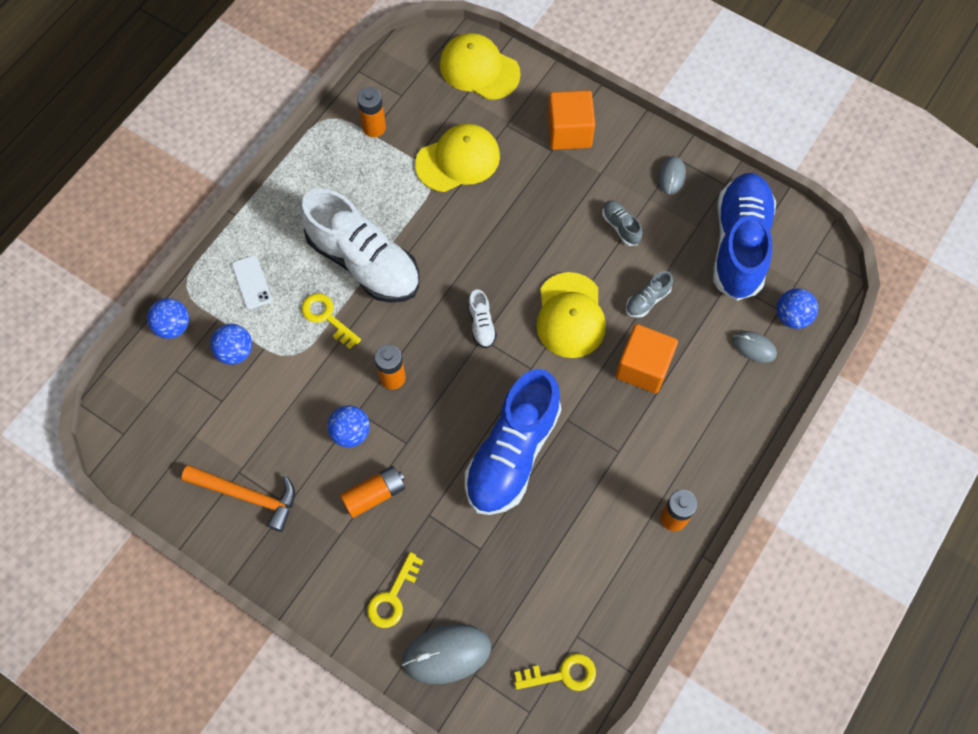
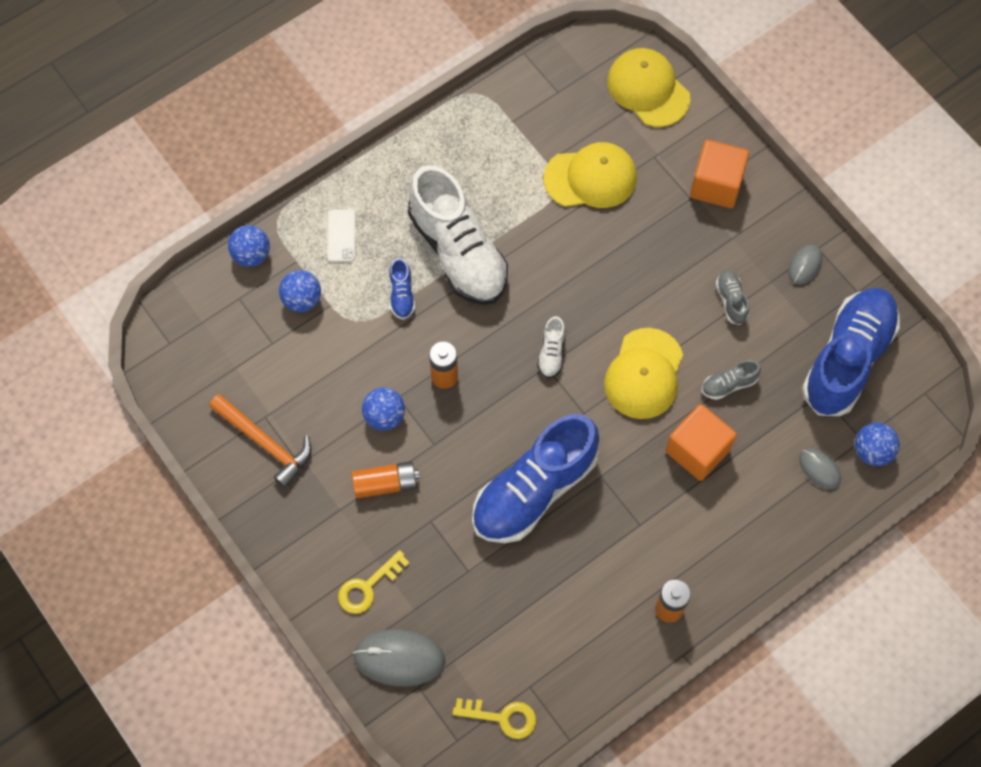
camera: 20 degrees right, 0 degrees up
yellow key [302,293,361,349] -> blue shoe [390,258,415,320]
orange battery [357,87,386,137] -> none

